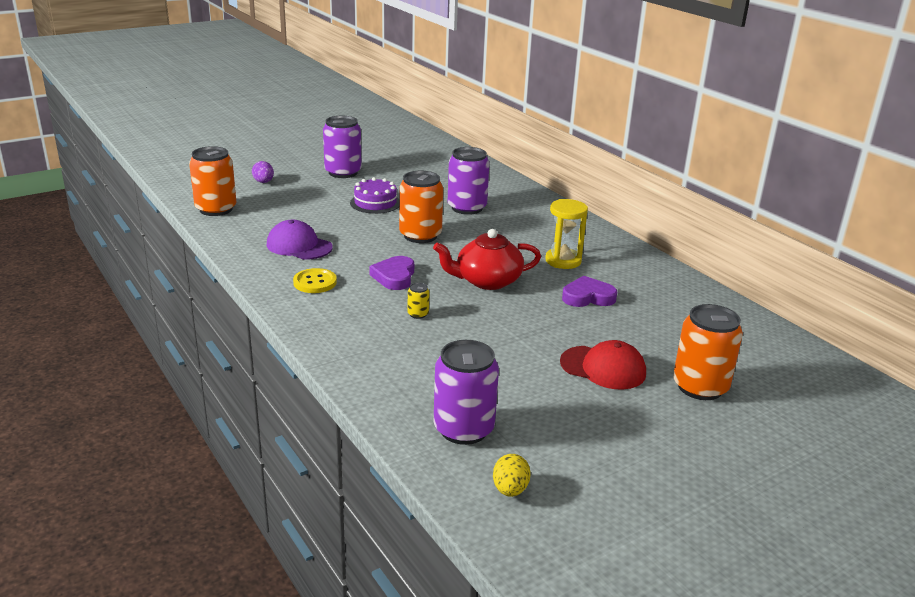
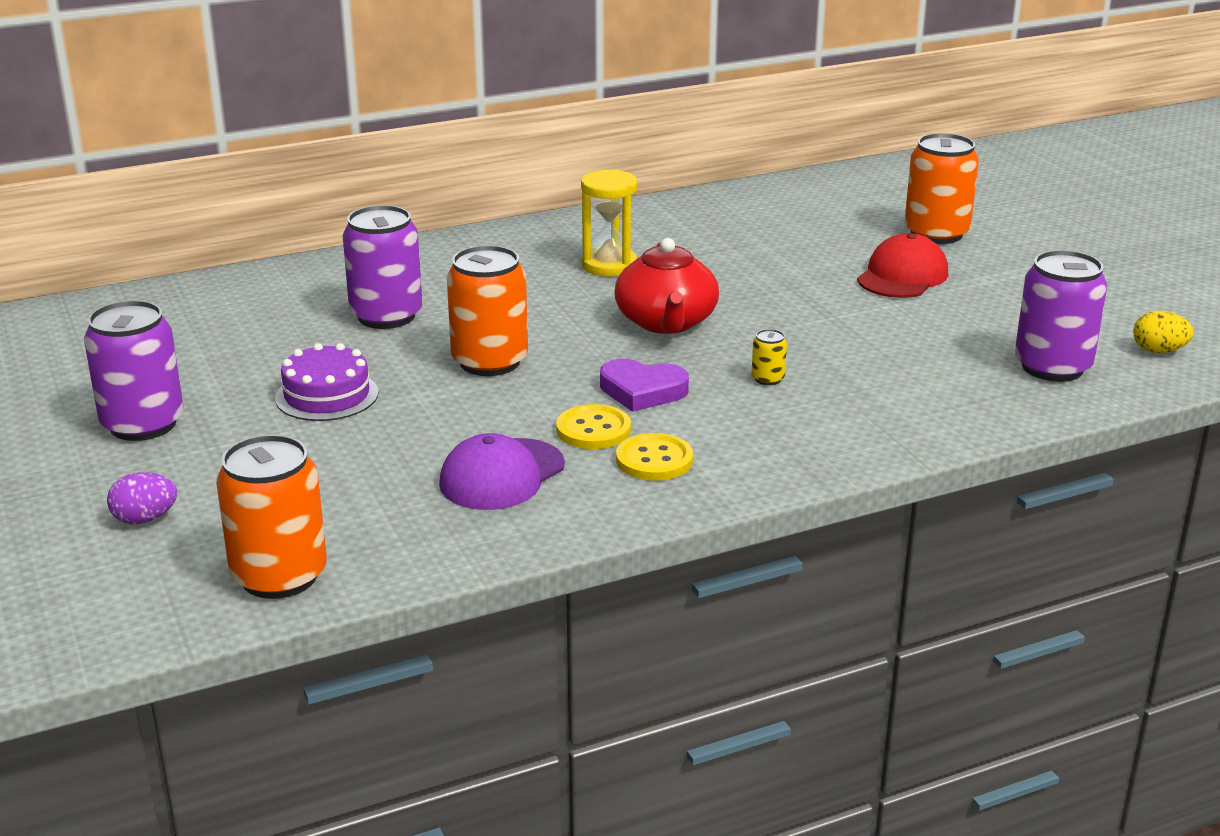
camera: 80 degrees left, 0 degrees up
purple heart [562,276,617,307] -> none
none -> yellow button [556,404,631,449]

